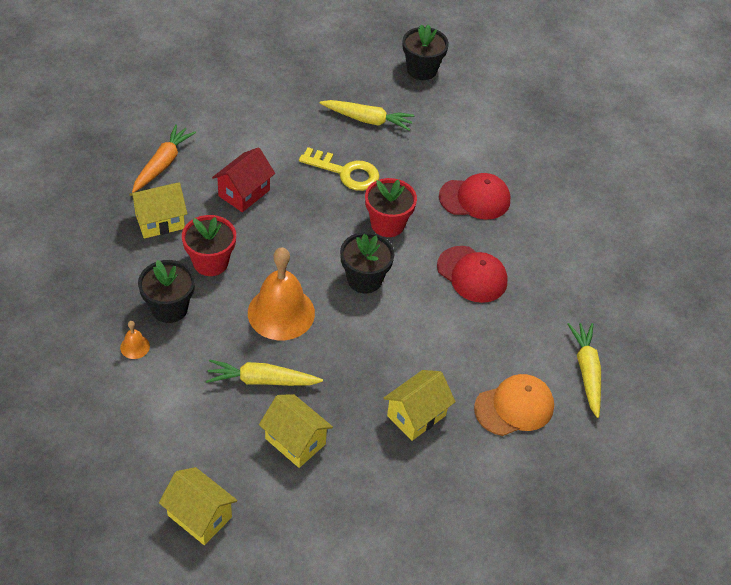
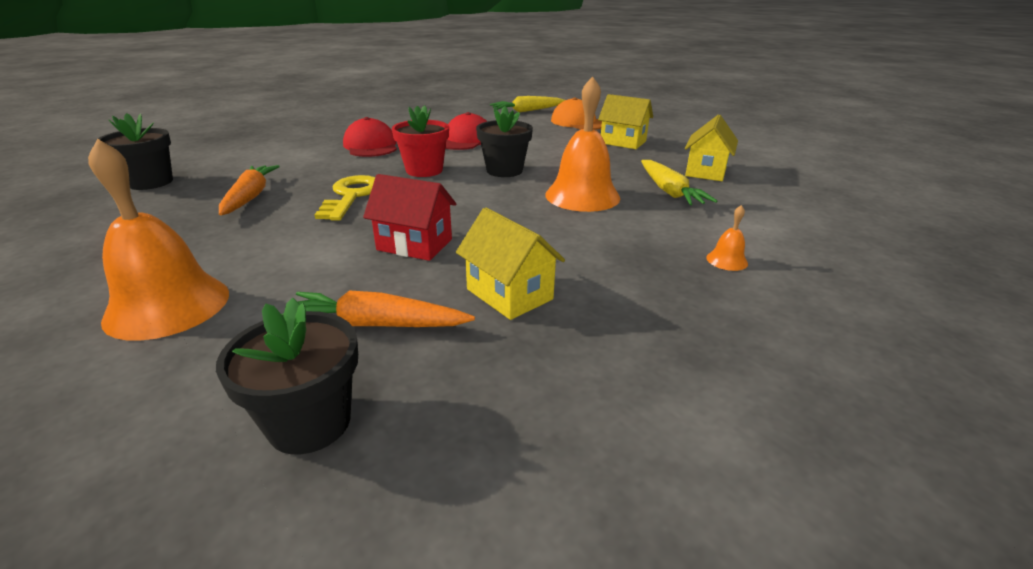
camera: 105 degrees left, 20 degrees down
black flower pot [138,260,195,323] -> black flower pot moved to [216,298,358,455]
yellow house [159,467,238,545] -> none
red flower pot [182,215,236,276] -> none
yellow carrot [320,100,415,131] -> orange carrot [219,165,280,216]
none -> orange bell [88,139,229,341]

